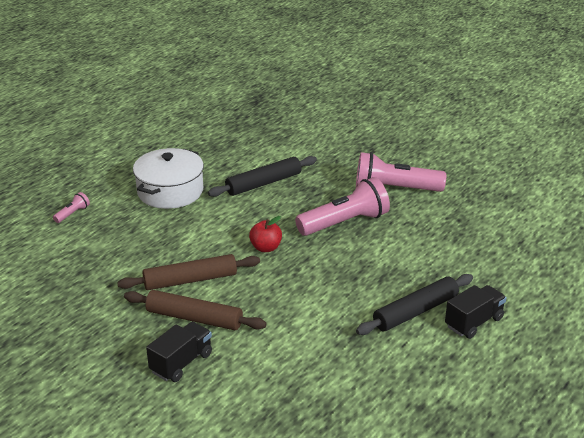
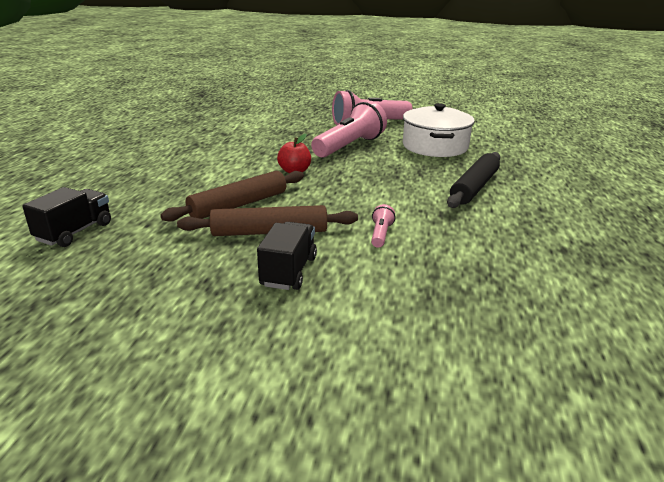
camera: 25 degrees left, 5 degrees down
pink flashlight [53,192,90,223] -> pink flashlight moved to [371,204,396,248]
white pot [133,148,204,209] -> white pot moved to [403,103,475,157]
black rolling pin [208,156,317,197] -> none
black truck [445,285,507,339] -> black truck moved to [22,187,111,247]

